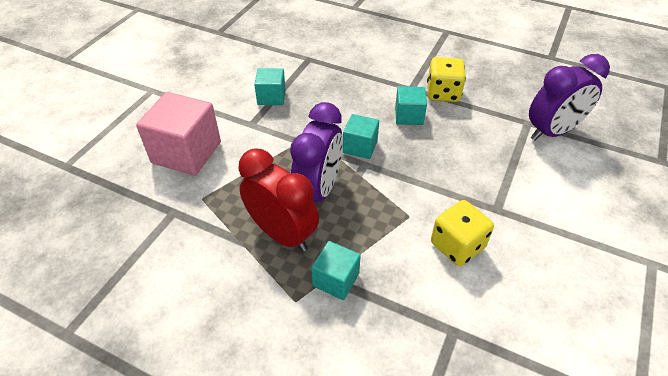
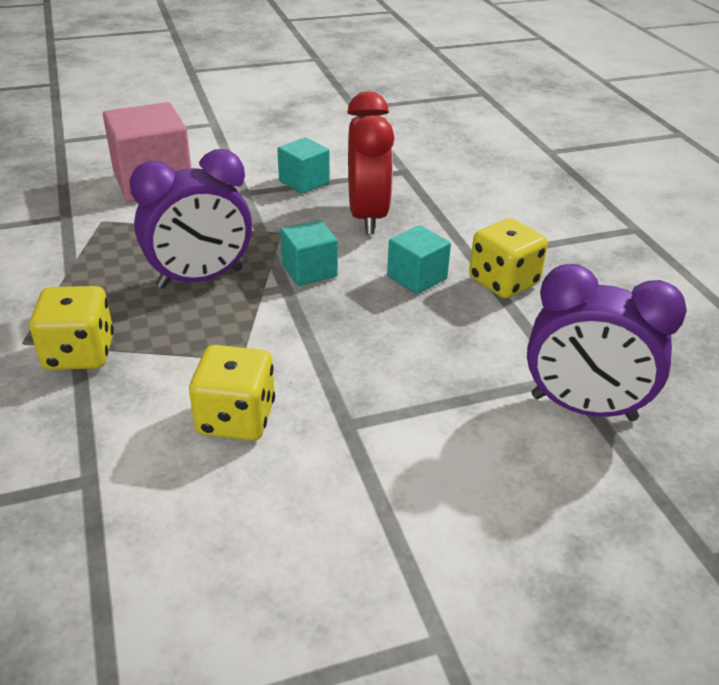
camera: 45 degrees right, 10 degrees down
red clock [239,149,319,252] -> red clock moved to [347,91,394,234]
turquoise cube [311,241,361,300] -> yellow dice [29,286,114,370]

